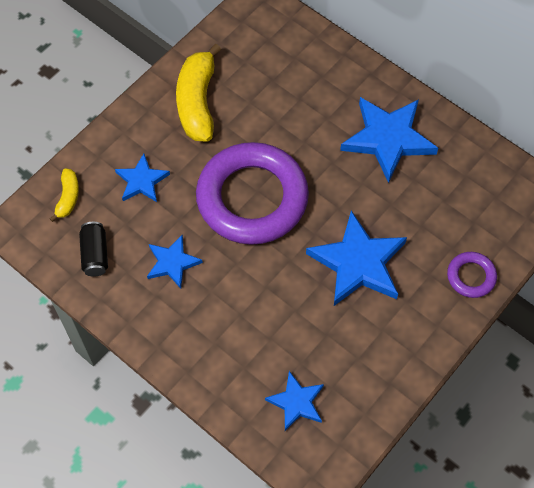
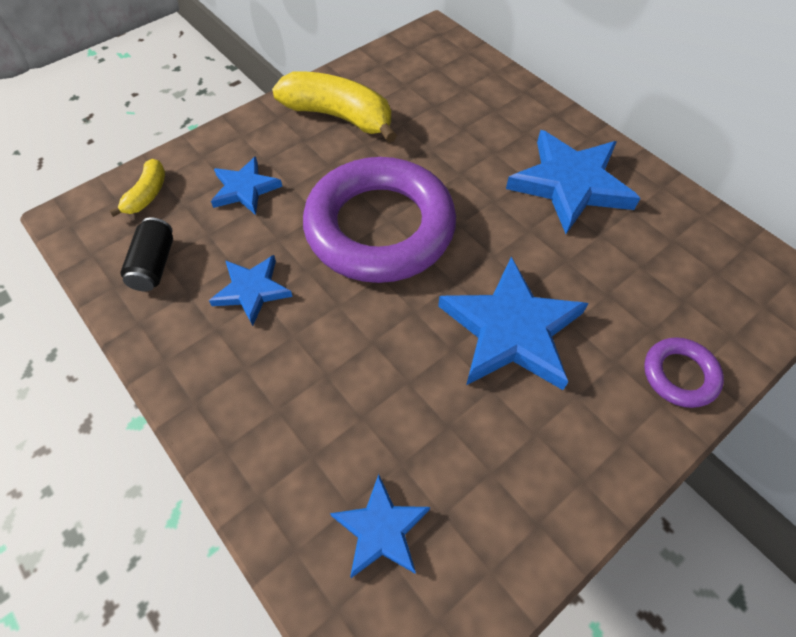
camera: 10 degrees right, 5 degrees down
yellow banana [176,44,221,142] -> yellow banana turned 105 degrees clockwise [272,71,397,143]

